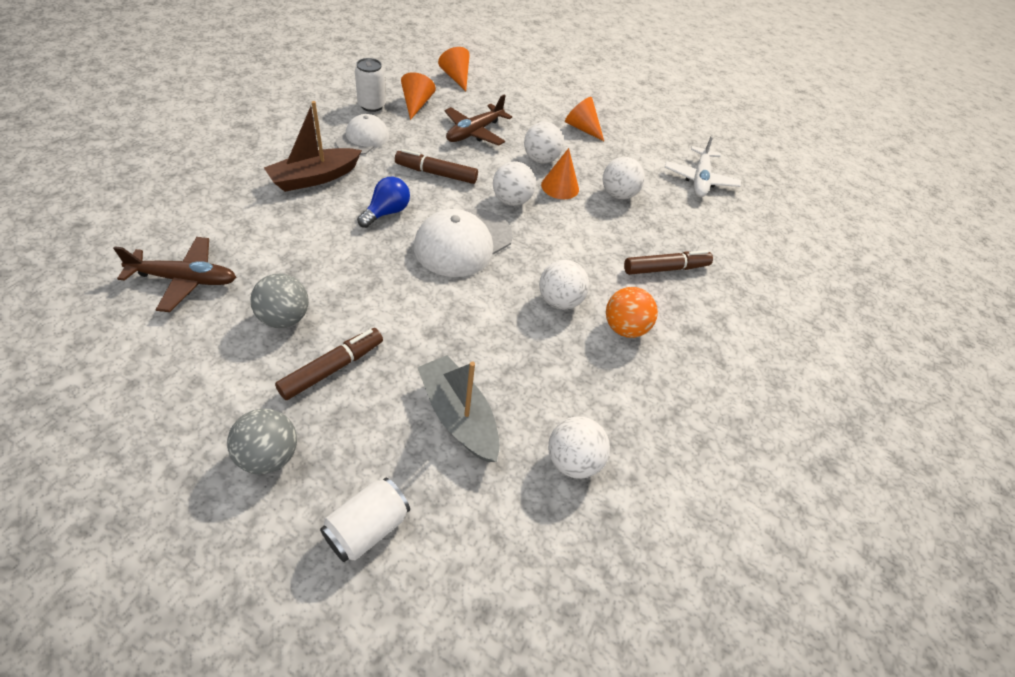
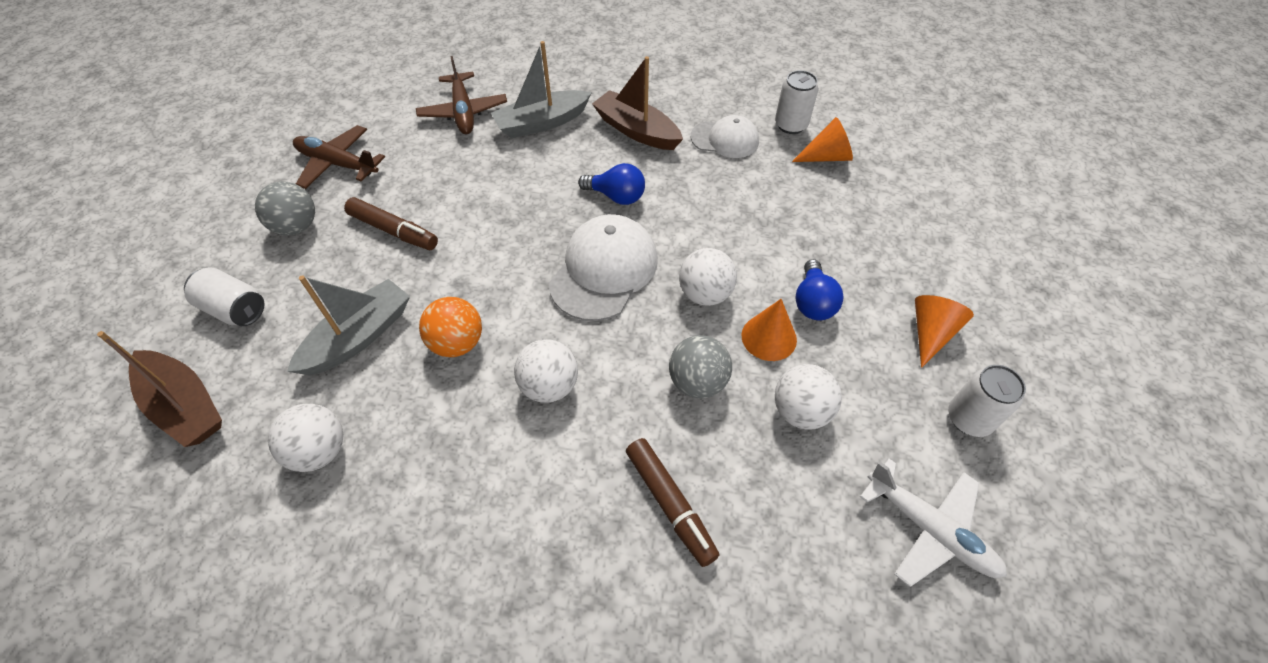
camera: 80 degrees right, 5 degrees up
grey ball [250,274,309,328] -> grey ball moved to [669,335,732,398]
brown marker [395,149,478,184] -> none
white cap [414,208,513,277] -> white cap turned 90 degrees clockwise [549,214,658,321]
orange cone [438,47,470,91] -> none
brown plane [444,95,512,146] -> brown plane moved to [293,125,385,189]
white ball [524,122,564,164] -> blue light bulb [795,259,844,320]
orange ball [606,287,658,338] -> orange ball moved to [419,297,482,357]
white plane [665,135,741,197] -> white plane turned 135 degrees counterclockwise [860,459,1007,587]
none -> brown boat [97,331,222,447]
none -> grey boat [491,41,592,138]
none -> white can [948,365,1026,437]

